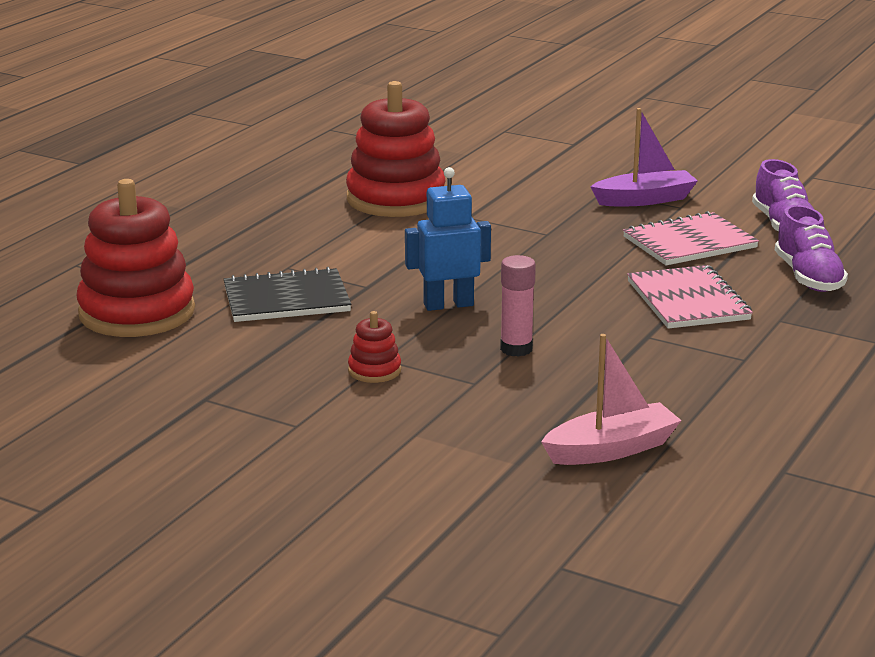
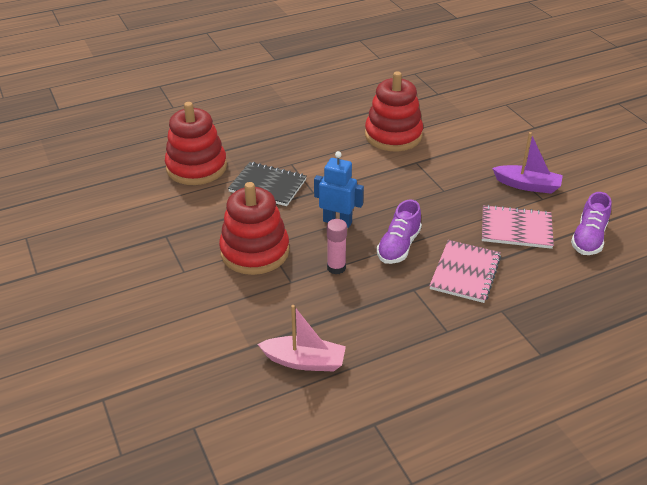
camera: 35 degrees right, 15 degrees up
red stacking toy [348,311,401,383] -> red stacking toy [219,182,289,275], size x2.32
purple shoe [775,205,848,292] -> purple shoe moved to [377,199,422,264]

